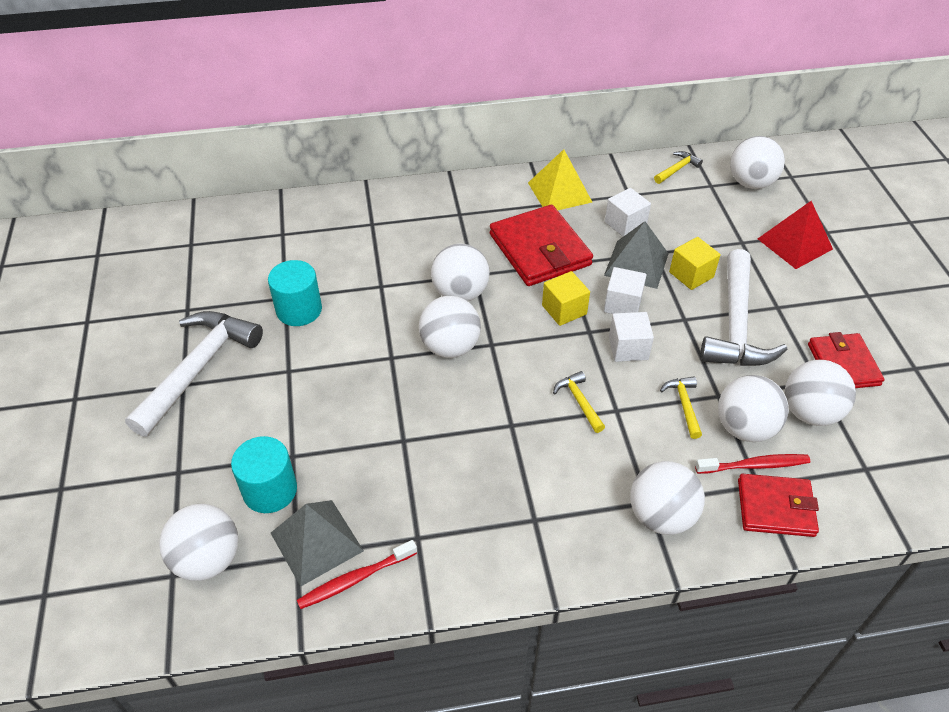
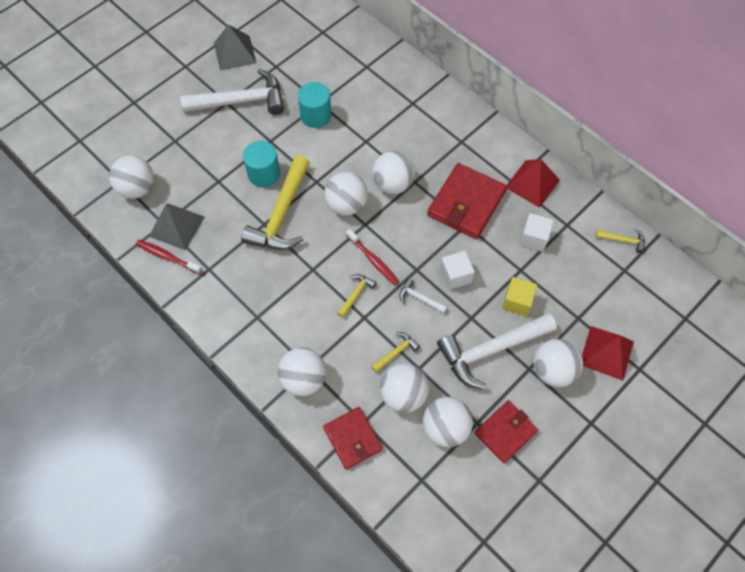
camera: 55 degrees right, 15 degrees up
turquoise cylinder [231,436,297,513] -> turquoise cylinder moved to [243,141,280,187]
yellow pyramid [528,149,592,210] -> red pyramid [507,159,560,208]
yellow cube [542,271,590,326] -> none
grey pyramid [604,221,669,289] -> grey pyramid moved to [214,24,256,71]
white cube [609,312,654,362] -> white hammer [399,278,448,313]
red toothbrush [695,454,810,474] -> red toothbrush moved to [346,229,400,285]
white ball [730,136,785,189] -> white ball moved to [534,339,583,387]
none -> yellow hammer [241,155,310,250]

